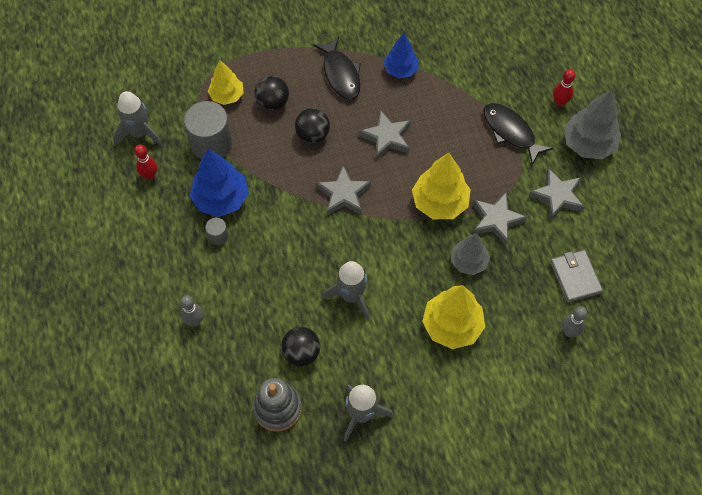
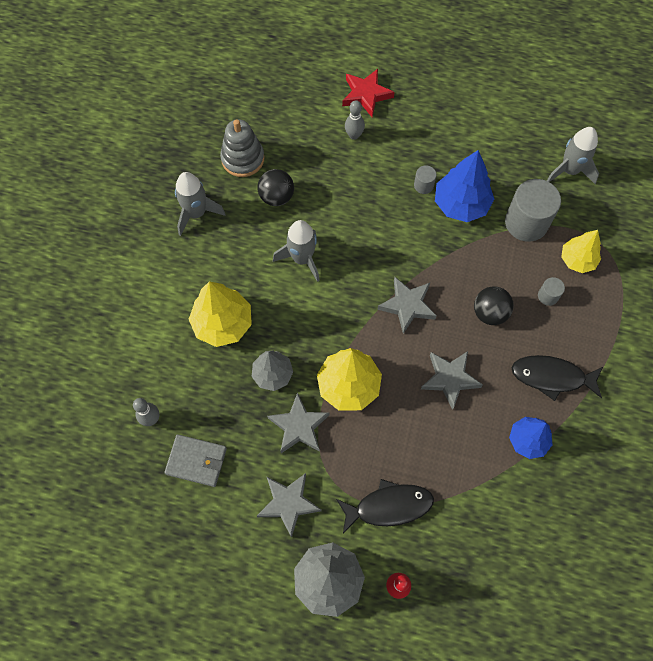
camera: 120 degrees right, 5 degrees up
red bowling pin [134,145,157,180] -> none
black ball [254,76,289,111] -> grey cylinder [538,277,565,306]
none -> red star [342,69,395,117]

